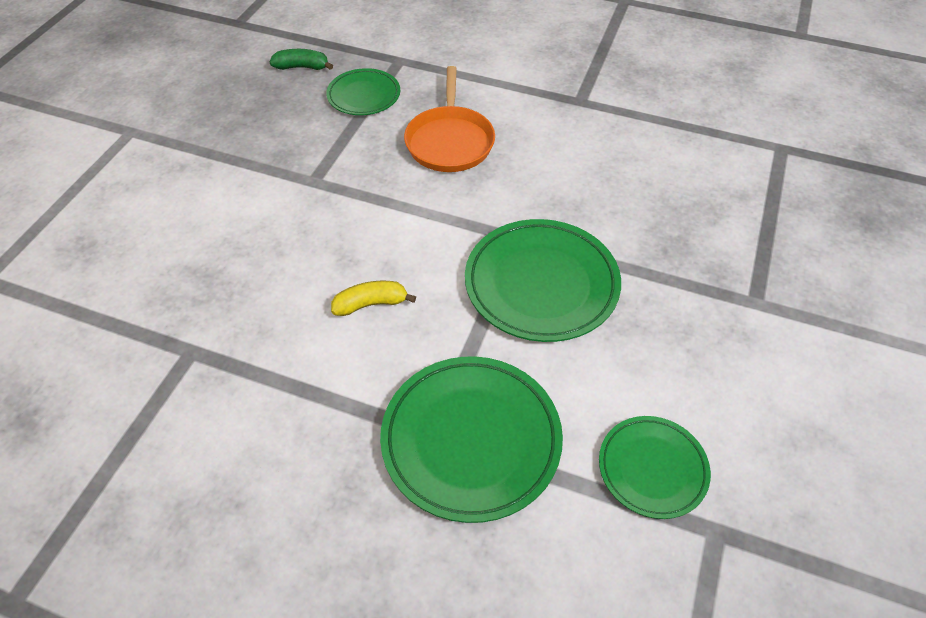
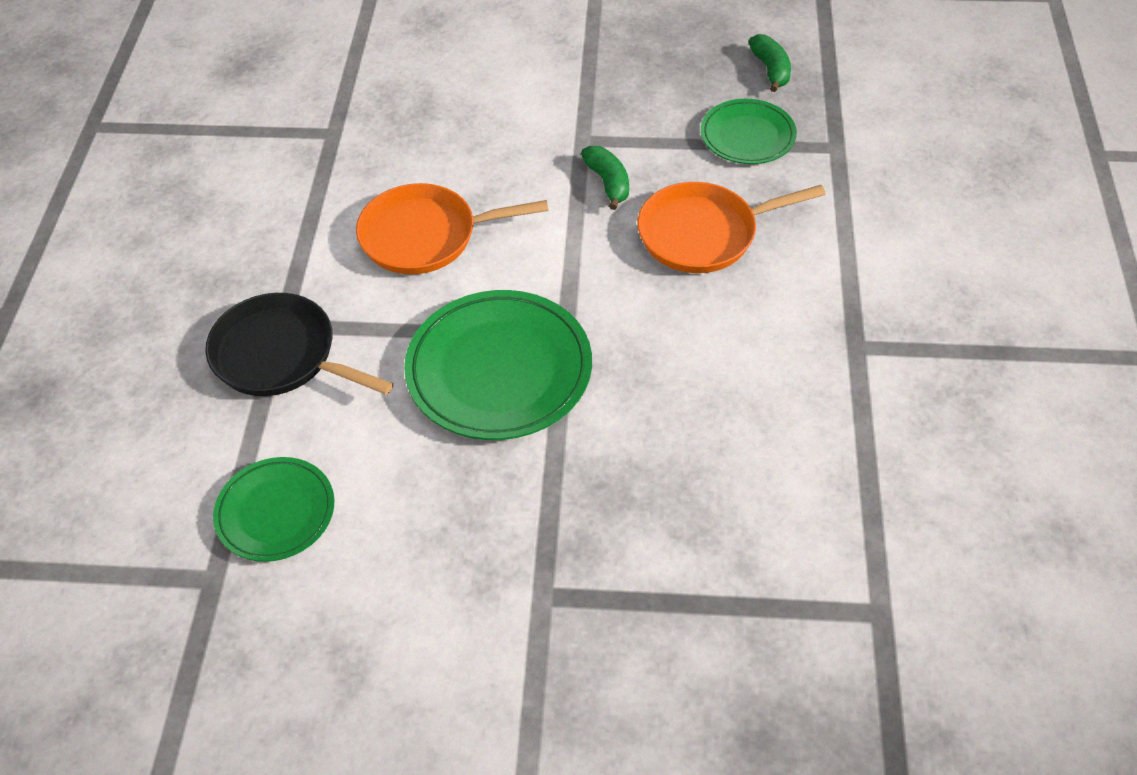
camera: 75 degrees right, 0 degrees up
yellow banana [331,281,416,316] -> orange pan [356,183,548,274]
green plate [380,356,563,523] -> black pan [205,293,393,396]
none -> green banana [581,146,629,210]

